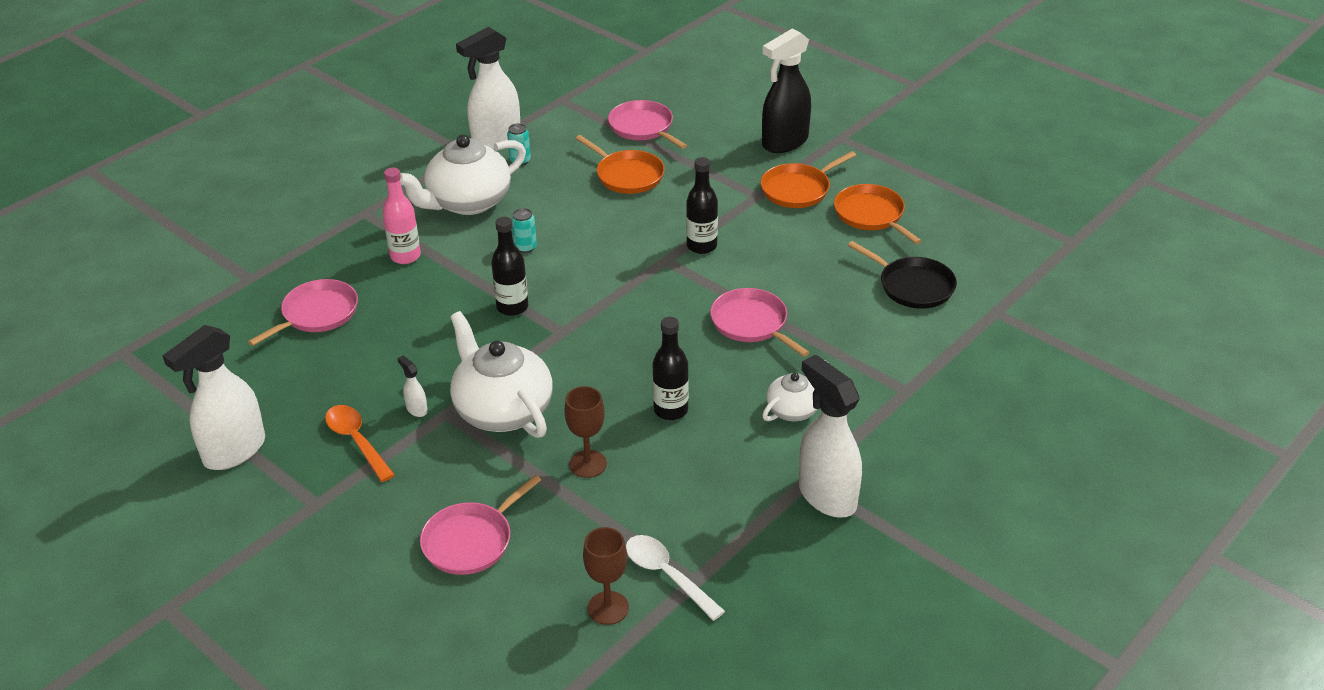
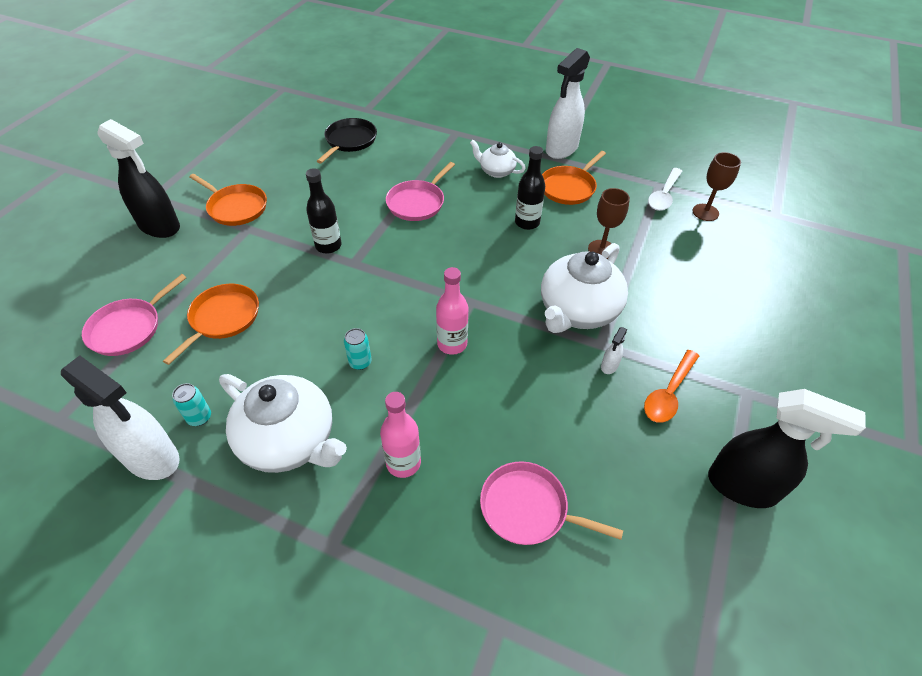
camera: 110 degrees left, 10 degrees up
white spray bottle [162,325,265,470] -> black spray bottle [708,389,866,508]
pink pan [420,475,541,575] -> none
black bottle [491,217,528,316] -> pink bottle [436,267,468,355]
orange pan [834,184,922,244] -> orange pan moved to [542,151,606,205]

